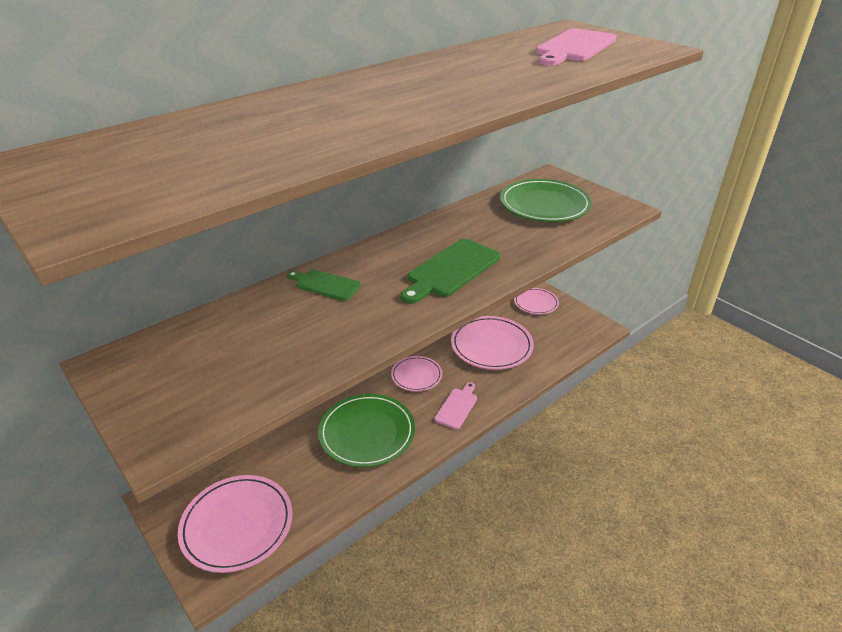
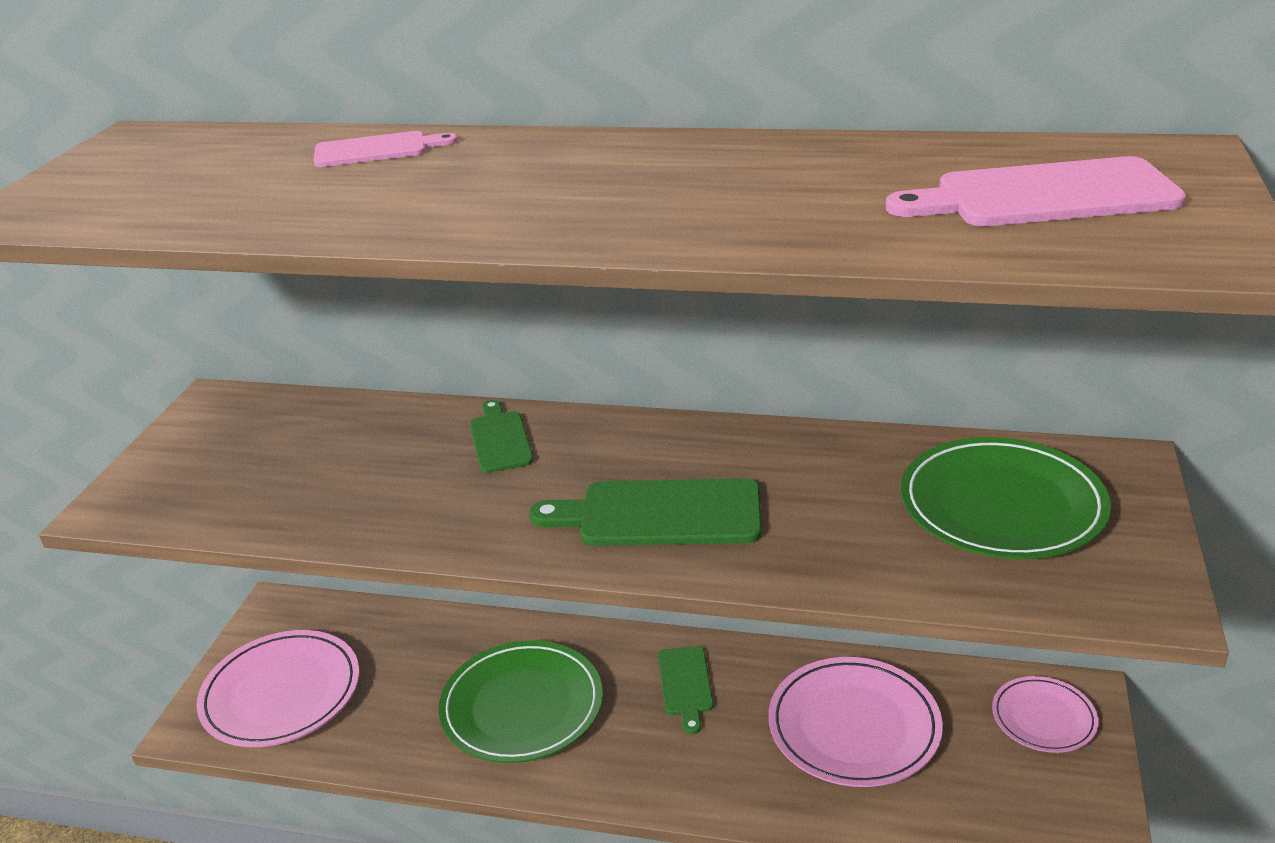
camera: 55 degrees right, 5 degrees down
pink plate [391,356,442,391] -> green cutting board [658,646,714,734]
pink cutting board [434,382,477,429] -> pink cutting board moved to [313,131,458,167]

